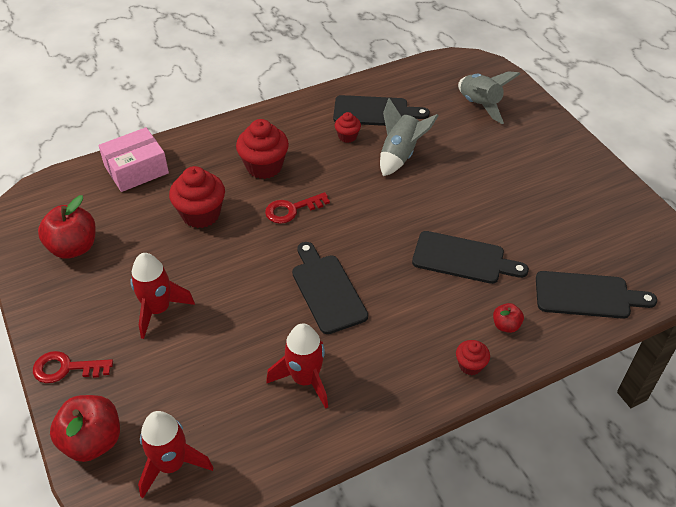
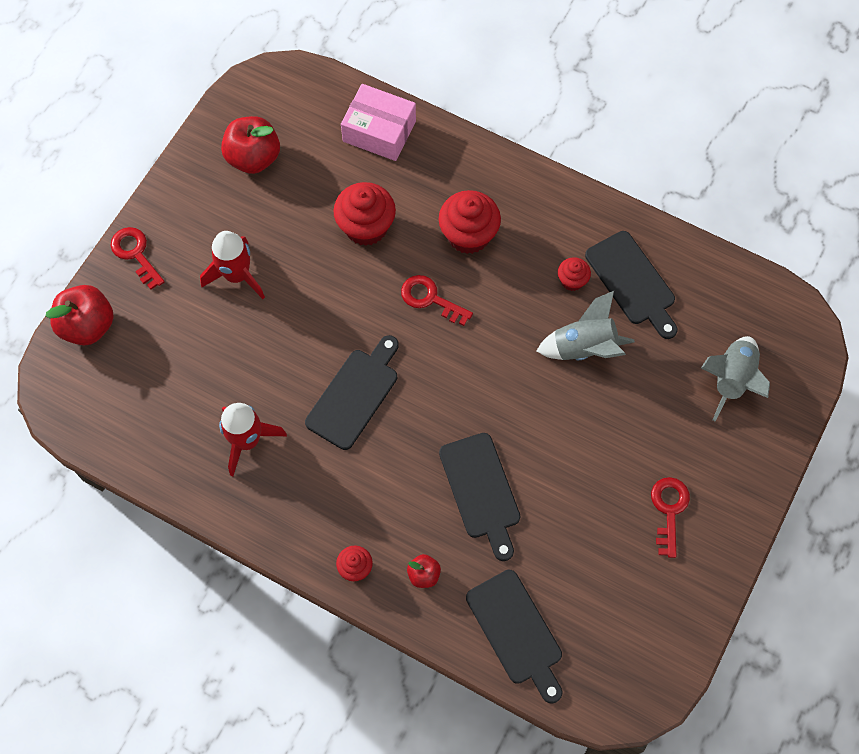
camera: 55 degrees right, 20 degrees up
red rocket [138,411,214,498] -> none
none -> red key [651,477,690,558]

